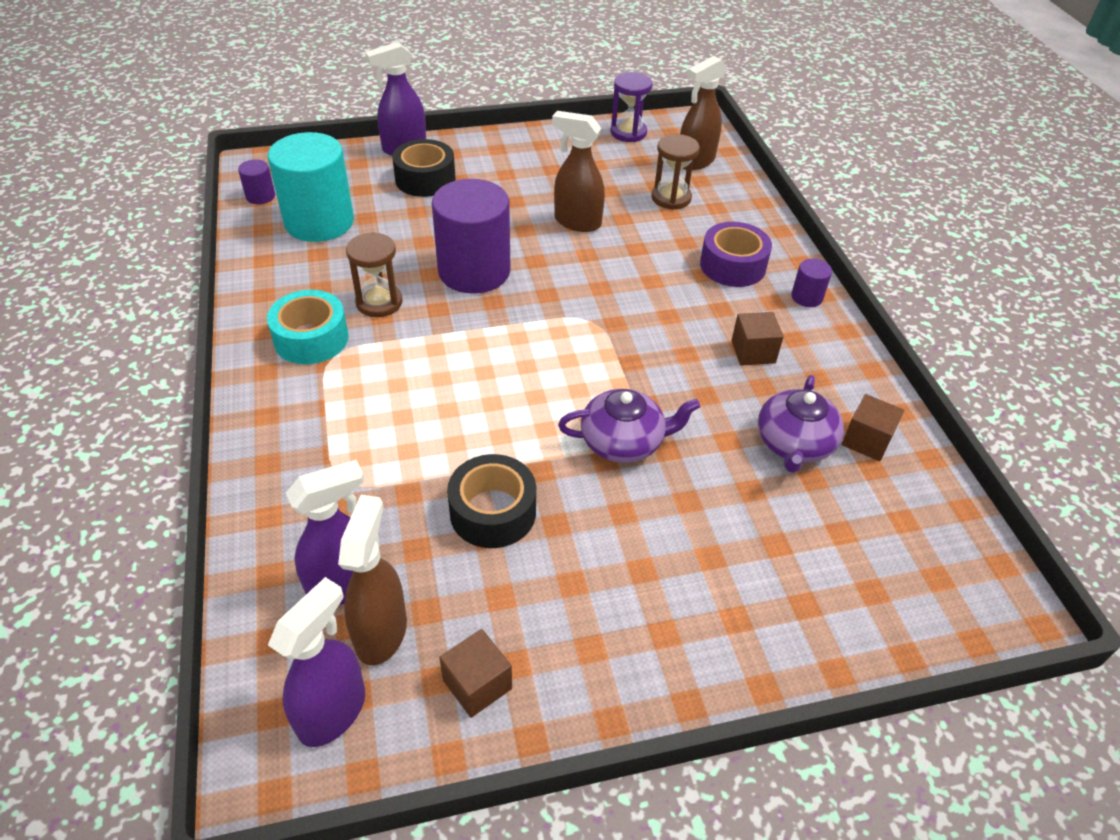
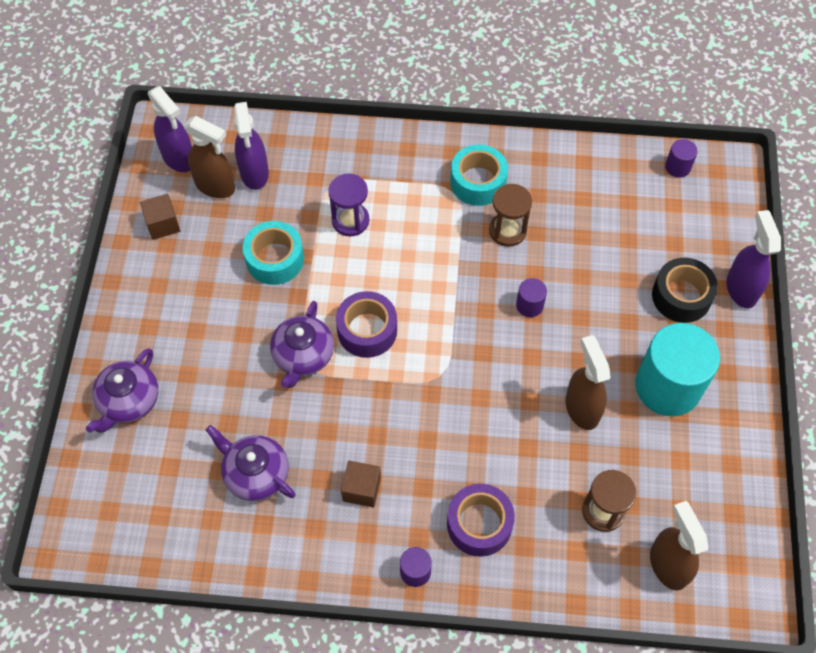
camera: 110 degrees right, 15 degrees up
turquoise cylinder [268,132,354,242] -> turquoise cylinder moved to [636,323,720,416]
purple cylinder [432,179,510,294] -> purple cylinder [516,278,547,317], size x0.43
black tape [447,454,536,548] -> turquoise tape [243,221,304,285]
brown spray bottle [552,111,605,232] -> brown spray bottle turned 60 degrees counterclockwise [565,335,611,430]
purple hourglass [610,72,653,142] -> purple hourglass moved to [328,173,369,236]
brown cube [842,394,904,461] -> none
none -> purple teapot [86,348,158,433]
none -> purple tape [336,291,397,358]

